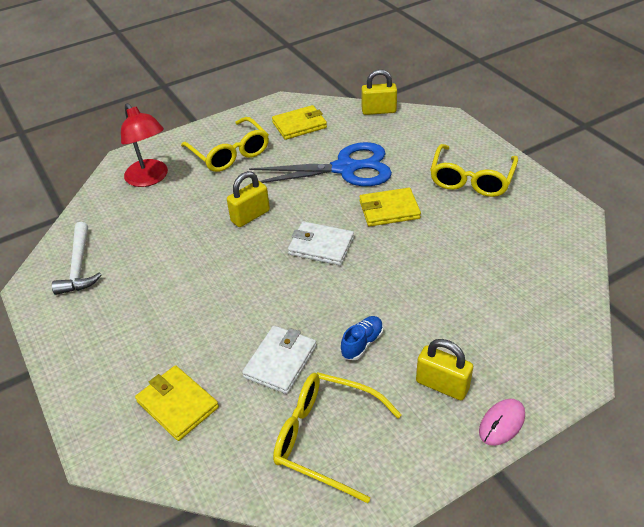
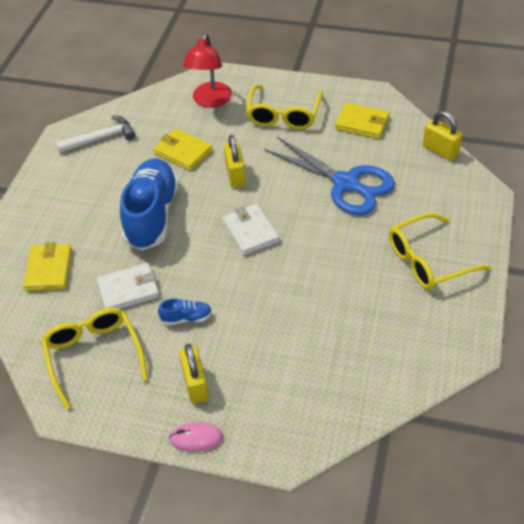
camera: 45 degrees right, 5 degrees up
white hammer [52,222,102,295] -> white hammer turned 150 degrees counterclockwise [56,116,136,153]
yellow padlock [227,171,270,227] -> yellow padlock turned 75 degrees clockwise [224,135,246,188]
yellow wallet [360,188,421,227] -> yellow wallet moved to [153,129,212,171]
none -> blue shoe [120,158,179,250]

